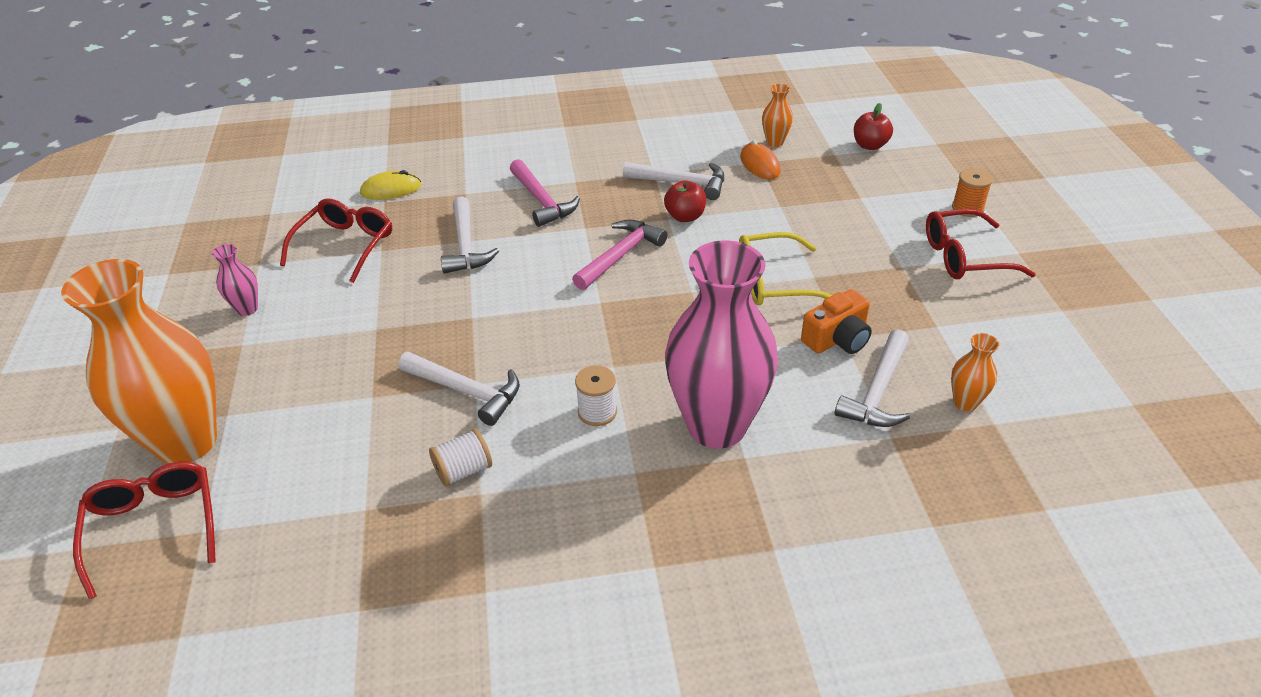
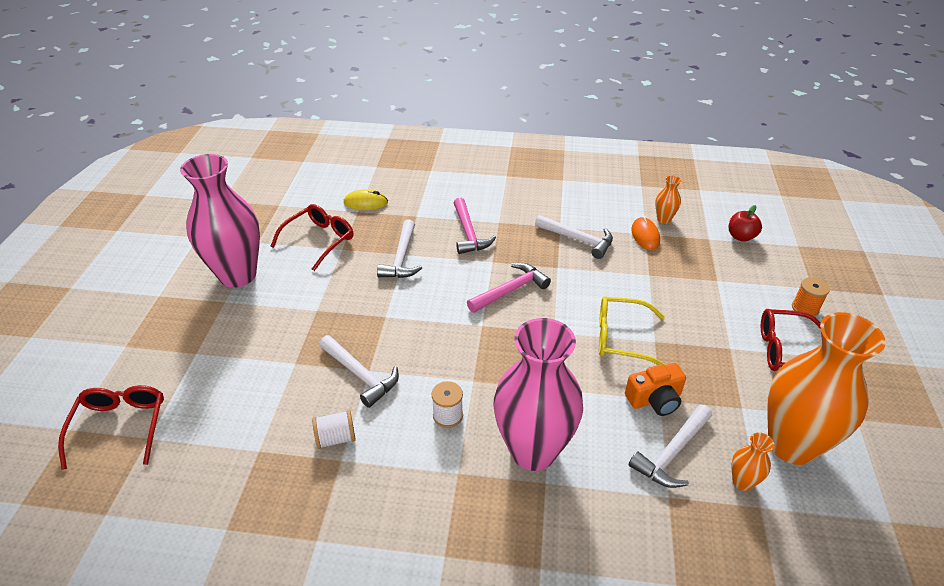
camera: 15 degrees right, 0 degrees up
orange vase [61,259,217,464] -> orange vase moved to [767,312,886,465]
pink vase [212,244,258,316] -> pink vase [180,154,260,288], size x2.46
red apple [664,181,706,222] -> none

